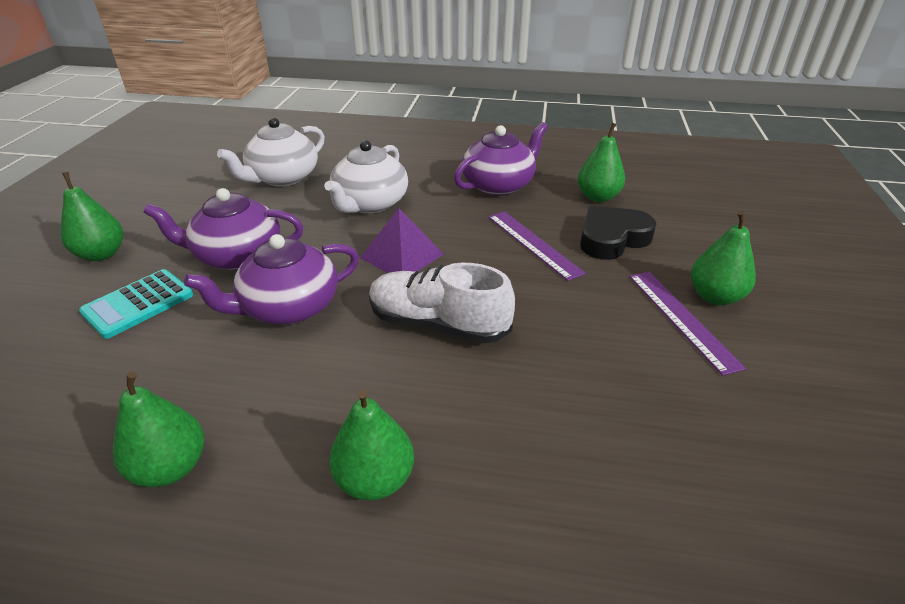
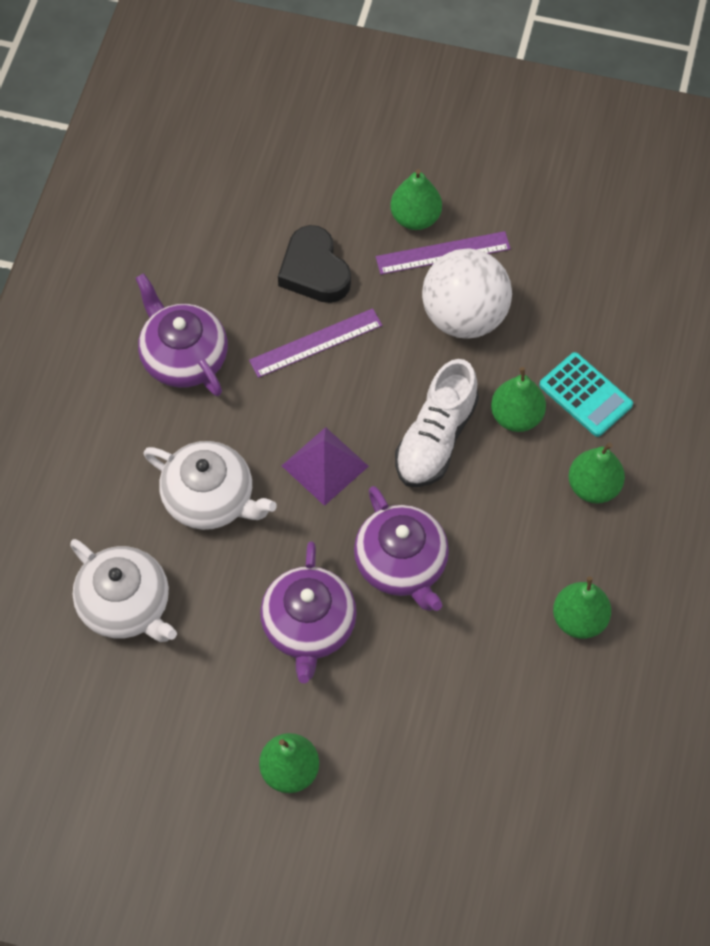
camera: 85 degrees left, 25 degrees up
turquoise calculator [79,269,193,339] -> turquoise calculator moved to [539,352,633,437]
green pear [578,123,625,202] -> green pear moved to [491,367,546,432]
none -> white ball [422,248,512,339]

